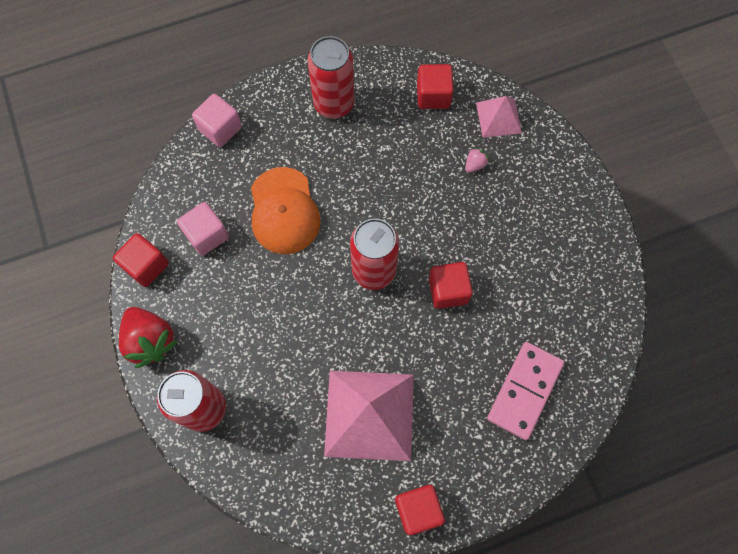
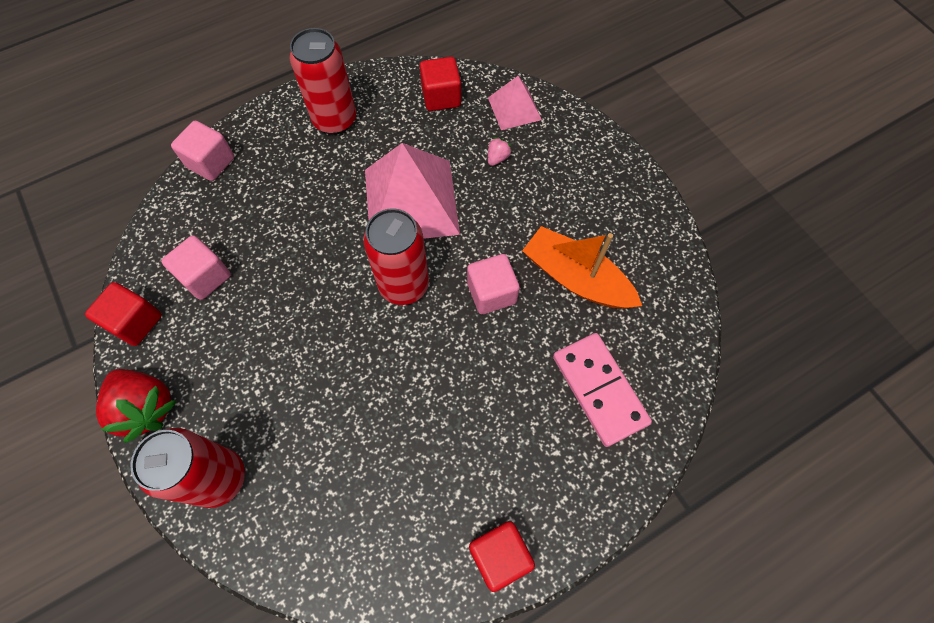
camera: 10 degrees left, 5 degrees down
orange cap [251,167,321,254] -> none
pink pyramid [324,371,414,461] -> pink pyramid moved to [365,143,460,239]
red cube [429,262,473,309] -> pink cube [467,254,520,314]
pink domino [487,342,564,440] -> pink domino turned 45 degrees counterclockwise [553,333,652,447]
none -> orange boat [522,226,642,309]

